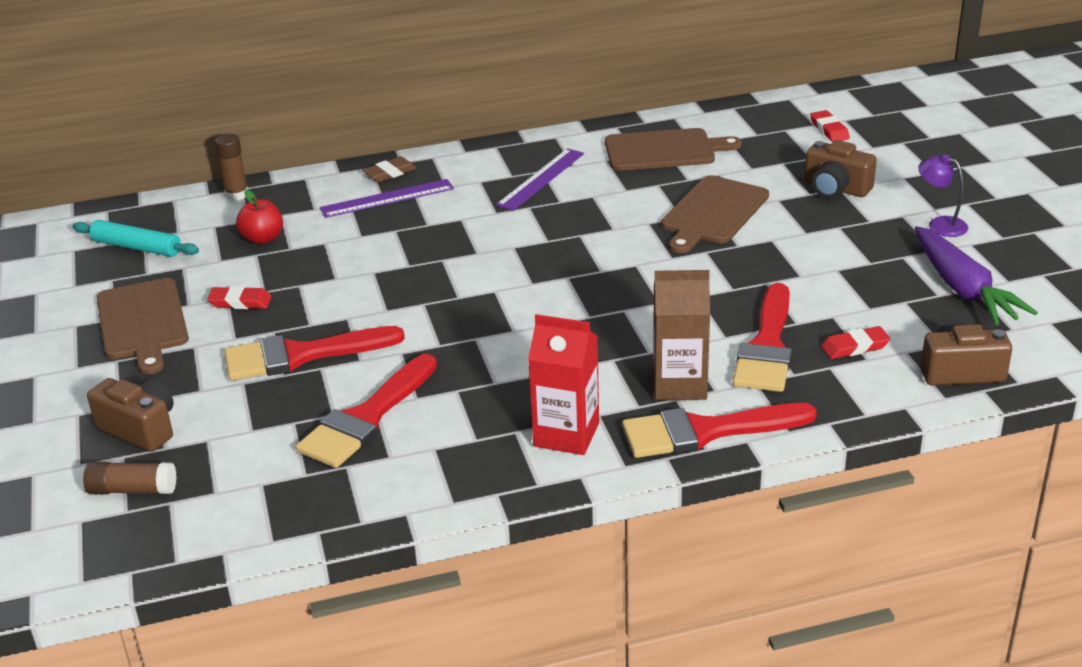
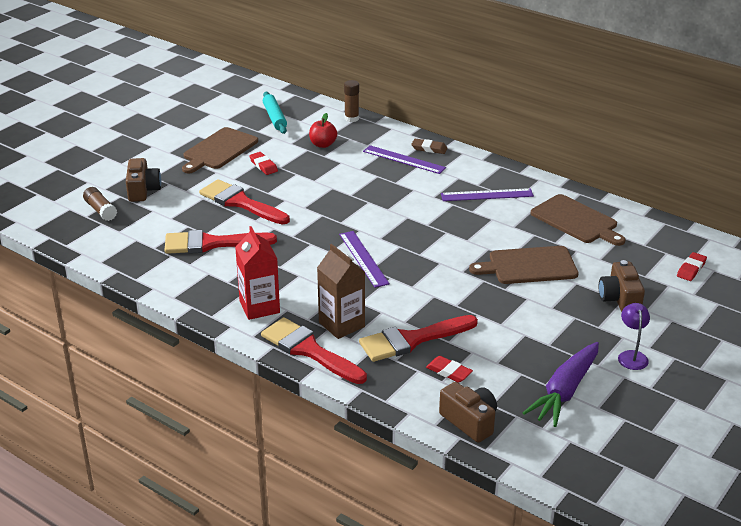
camera: 50 degrees right, 0 degrees up
none -> purple ruler [339,231,390,288]

